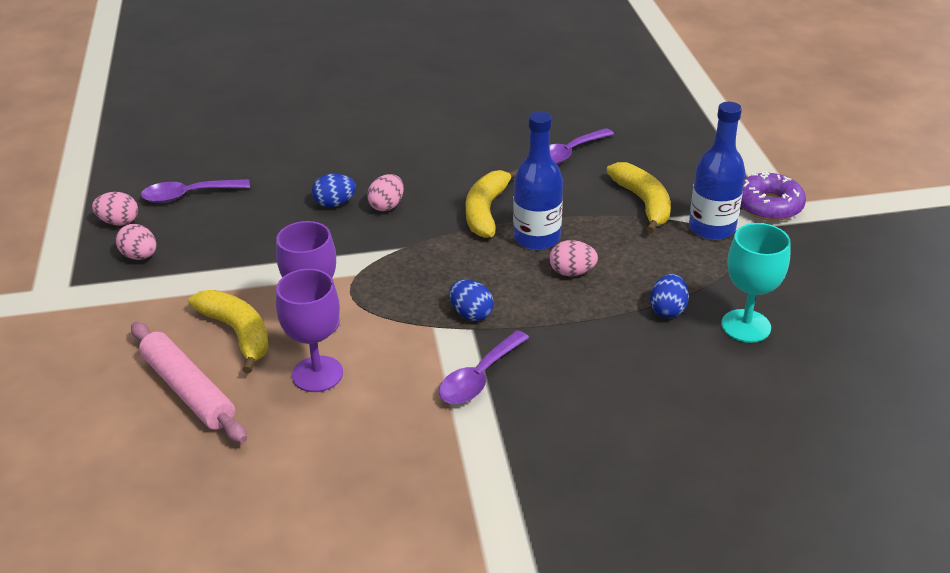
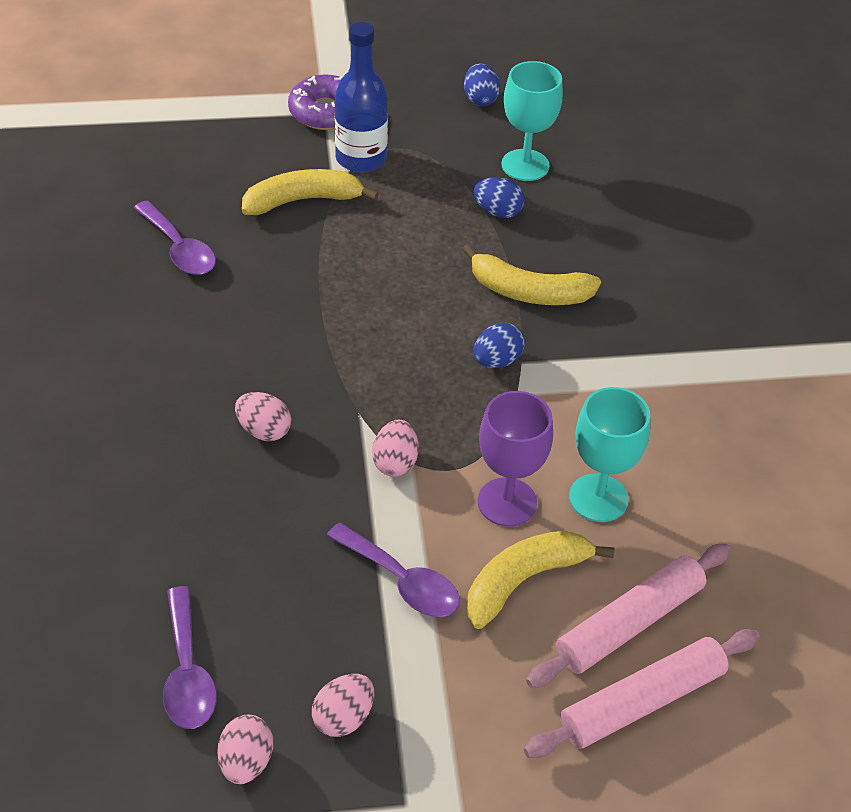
camera: 90 degrees left, 10 degrees up
purple goblet [276,269,343,392] -> turquoise goblet [569,387,650,522]
blue egg [312,174,356,207] -> blue egg moved to [464,63,500,106]
purple spoon [439,330,529,404] -> purple spoon moved to [326,522,460,617]
yellow banana [466,169,518,238] -> yellow banana moved to [462,244,601,305]
blue bottle [513,111,563,250] -> none
pink egg [550,240,598,276] -> pink egg moved to [372,420,419,477]
none -> pink rolling pin [524,629,760,758]

